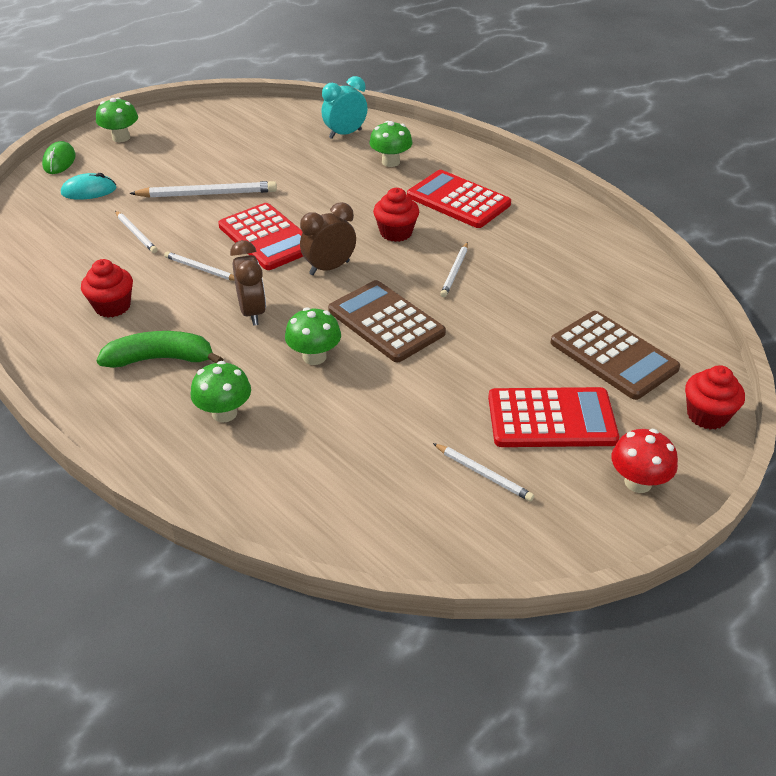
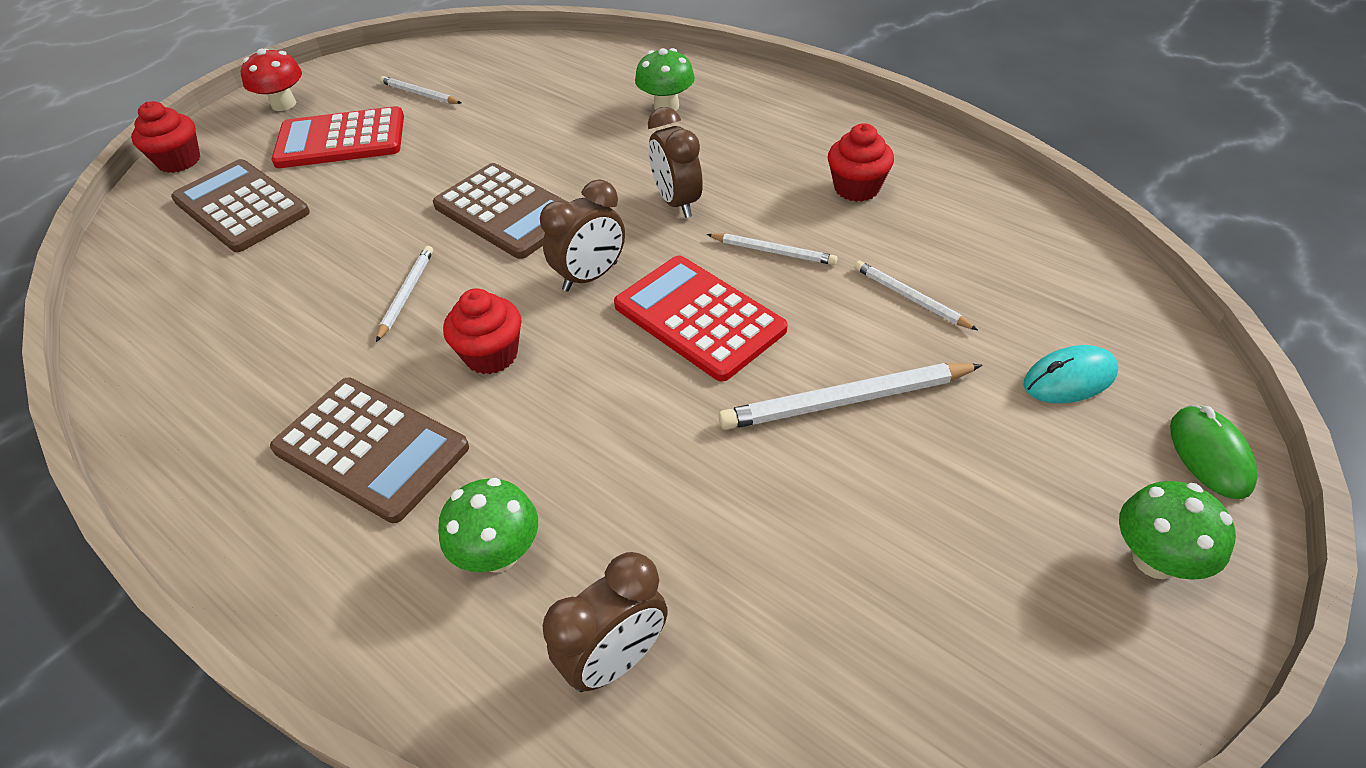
camera: 175 degrees right, 5 degrees up
green banana [96,331,223,368] -> none
green mushroom [285,307,341,365] -> none
turquoise clock [321,76,368,139] -> brown clock [542,552,668,692]
red calculator [407,170,511,228] -> brown calculator [270,378,469,523]

